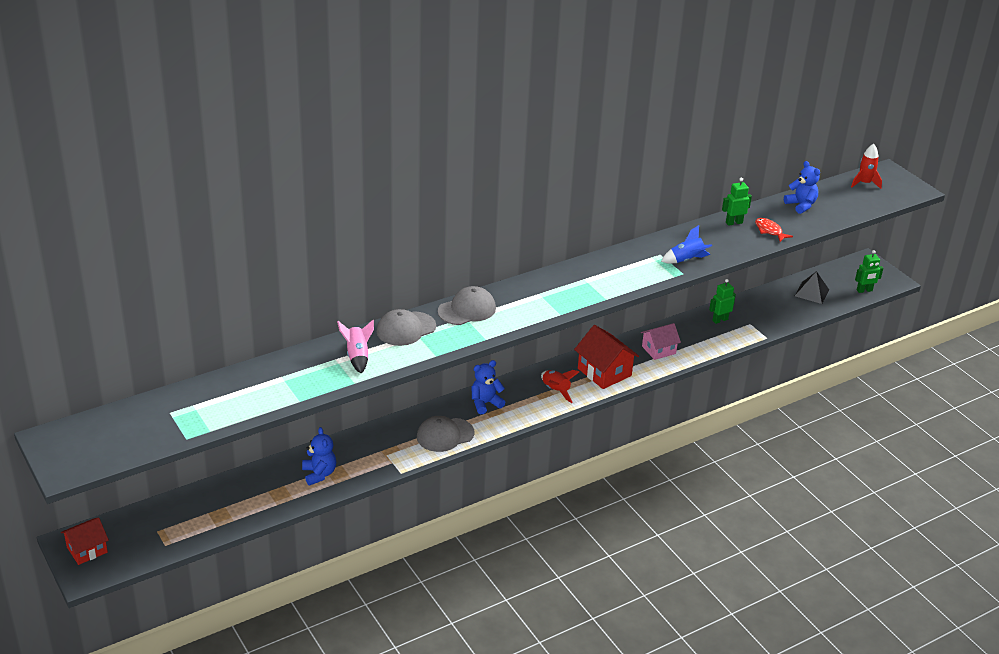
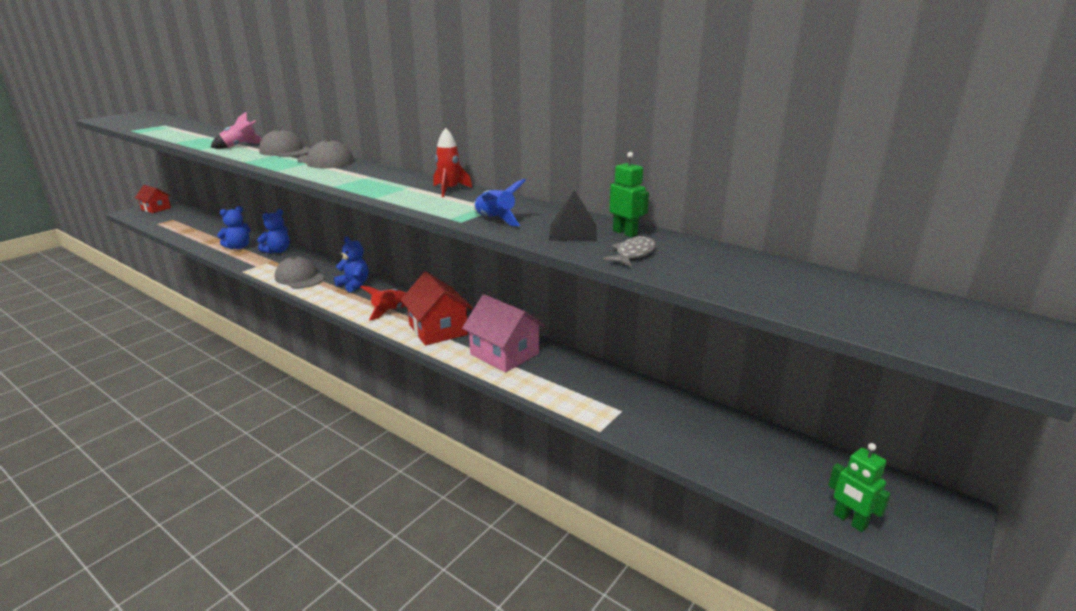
camera: 70 degrees right, 10 degrees down
red house [574,325,639,389] -> red house turned 60 degrees counterclockwise [401,272,473,345]
pink house [641,323,681,360] -> pink house [462,294,545,373], size x1.52
green robot [709,279,736,324] -> none
red fish [755,218,793,242] -> grey fish [603,235,656,267]
blue teddy bear [784,161,820,214] -> blue teddy bear moved to [257,209,290,254]
black pyramid [795,271,829,304] -> black pyramid moved to [549,190,597,241]
red rocket [851,144,882,189] -> red rocket moved to [433,128,472,197]

